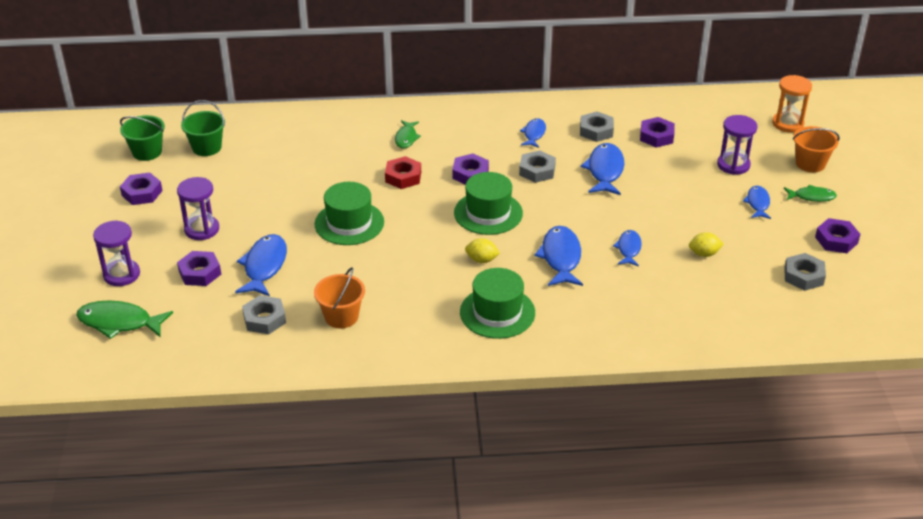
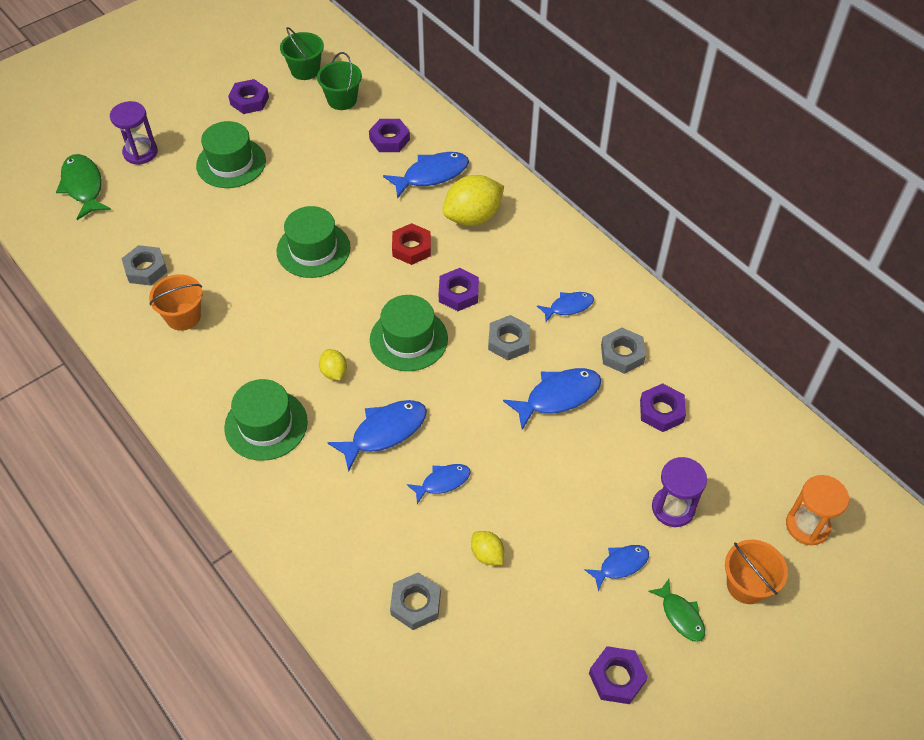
camera: 55 degrees right, 15 degrees up
purple hourglass [177,177,219,240] -> green hat [196,121,266,188]
purple nut [177,251,221,286] -> purple nut moved to [369,119,410,152]
blue fish [235,234,287,297] -> blue fish moved to [383,152,469,199]
green fish [395,120,421,148] -> yellow lemon [443,175,504,226]
grey nut [784,253,826,291] -> grey nut moved to [390,572,441,630]

